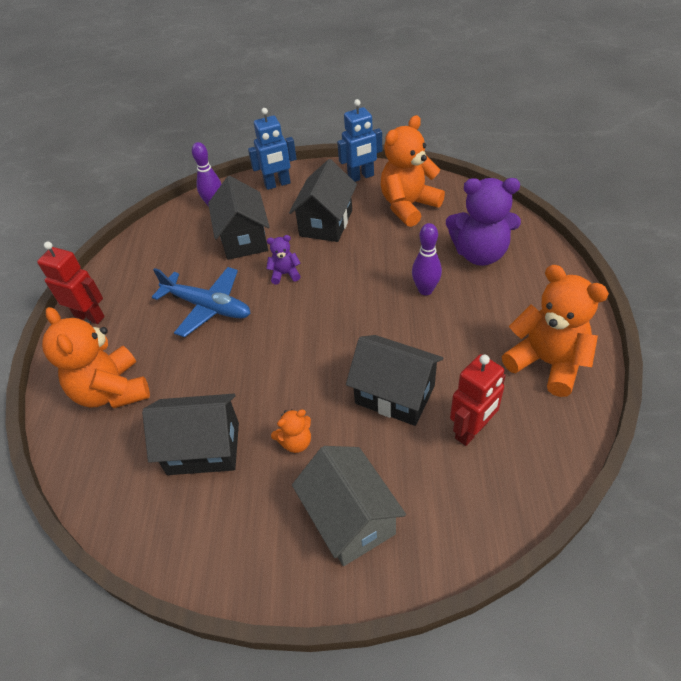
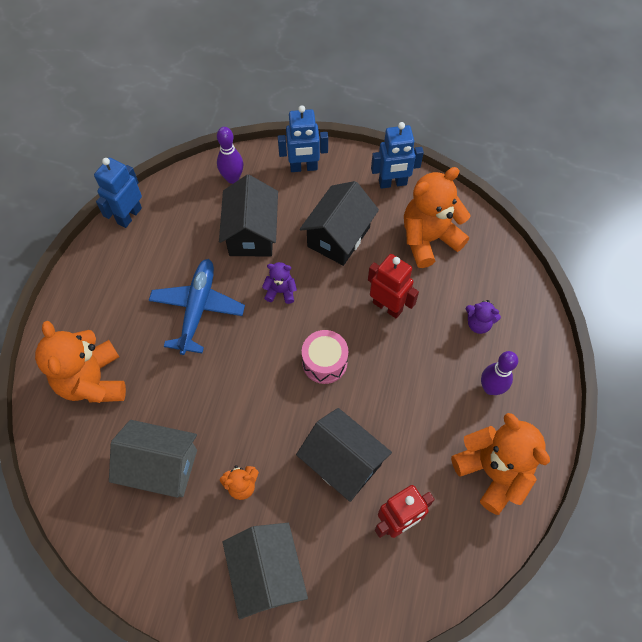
camera: 10 degrees right, 15 degrees up
red robot [37,241,105,324] -> red robot moved to [368,254,419,319]
black house [142,394,239,475] -> grey house [109,420,197,498]
blue plane [152,267,251,337] -> blue plane turned 120 degrees counterclockwise [149,259,245,355]
purple bowling pin [412,223,442,295] -> purple bowling pin moved to [481,351,518,395]
purple teddy bear [446,178,521,266] -> purple teddy bear [466,300,501,334], size x0.47
none -> blue robot [94,158,142,228]
none -> pink drum [302,330,348,384]

